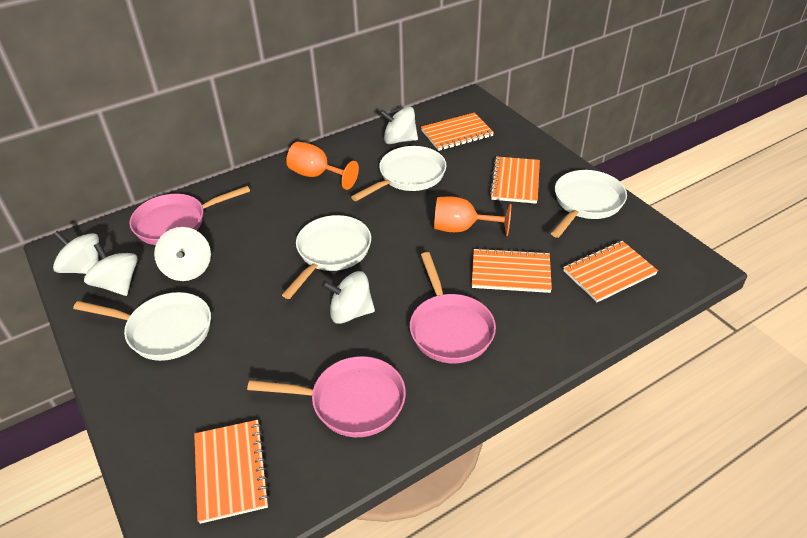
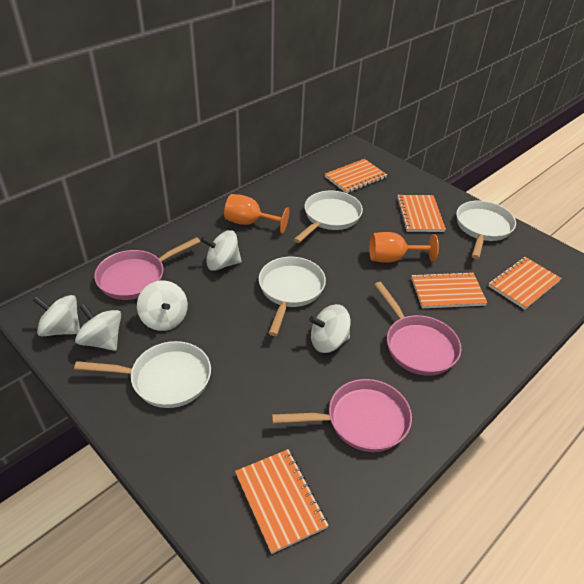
camera: 15 degrees left, 0 degrees up
white spinning top [380,107,418,144] -> white spinning top moved to [201,230,242,271]

